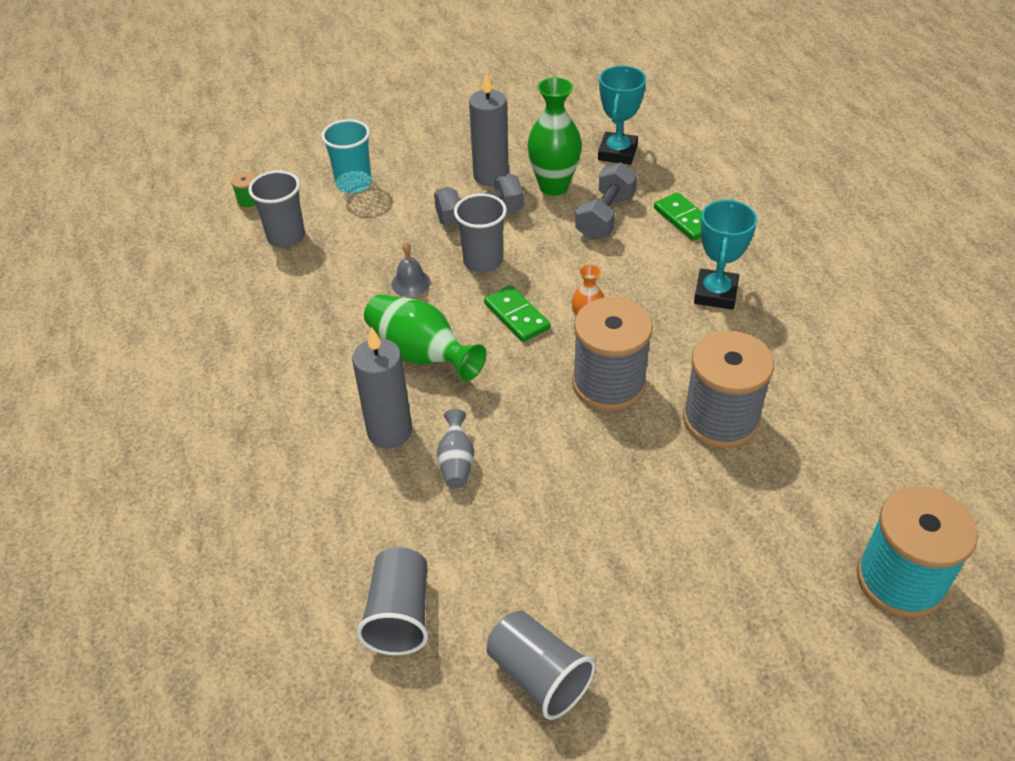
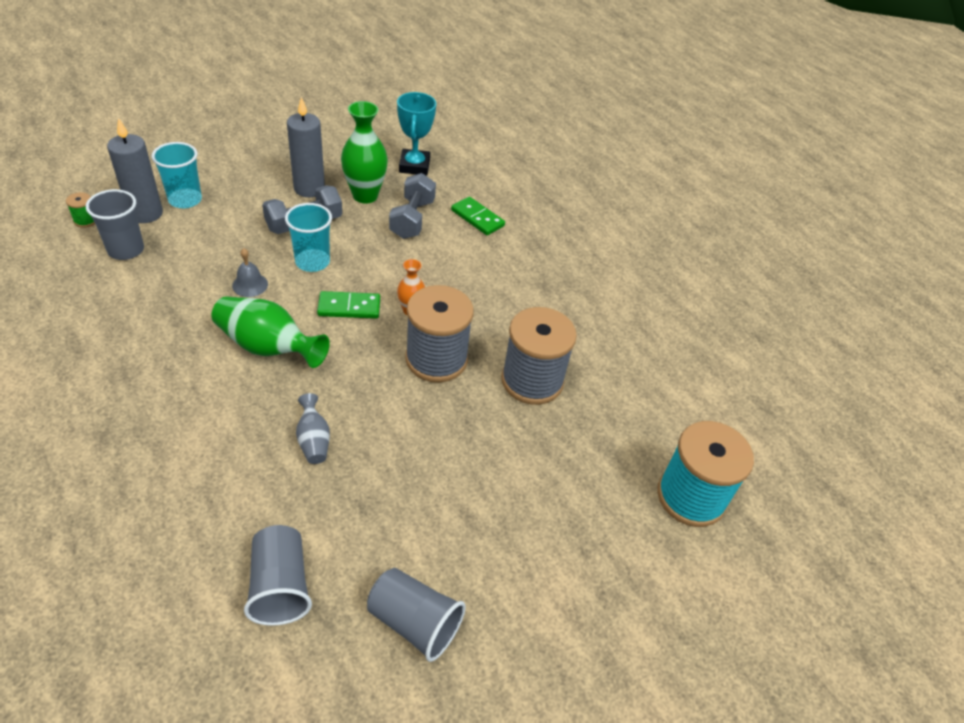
camera: 20 degrees left, 0 degrees up
grey candle [352,327,412,448] -> grey candle moved to [107,118,163,223]
grey cup [454,194,507,273] -> turquoise cup [285,203,332,272]
green domino [484,285,550,342] -> green domino turned 45 degrees counterclockwise [317,291,380,319]
turquoise trophy [694,199,757,310] -> none

